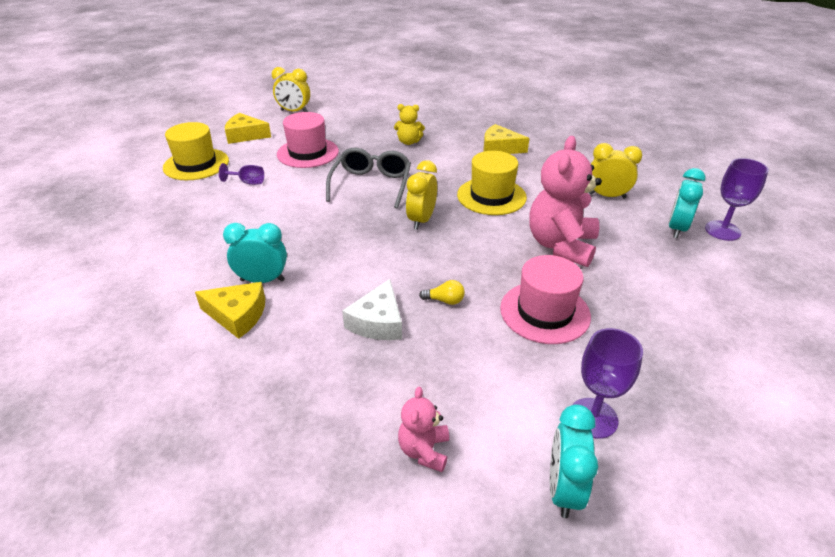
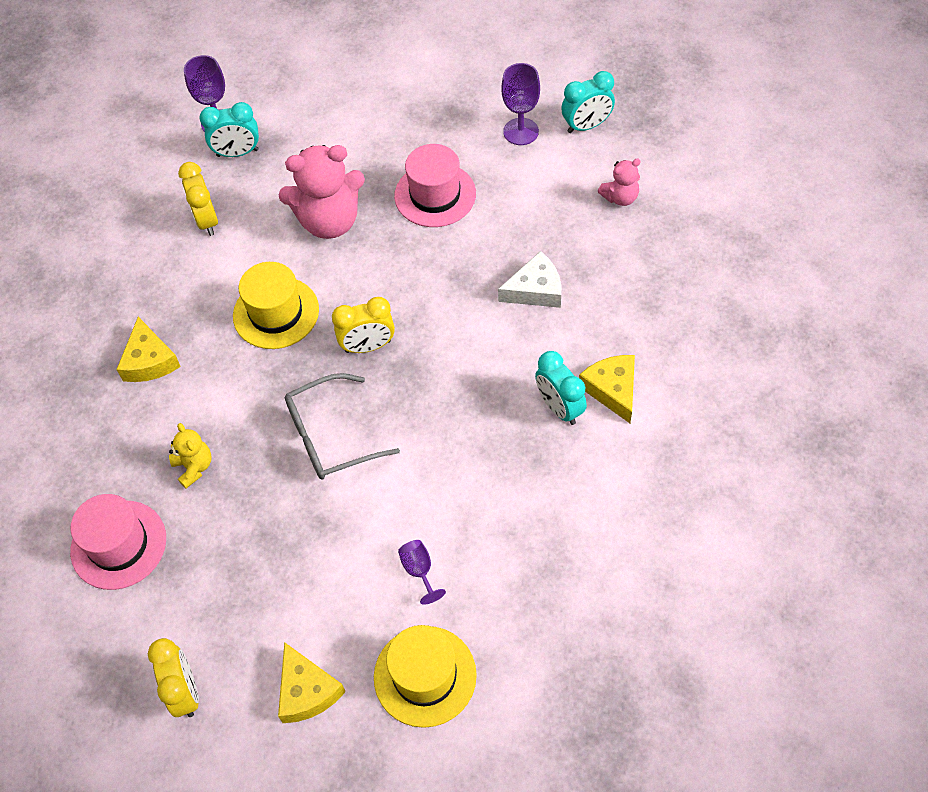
camera: 120 degrees left, 20 degrees up
pink hat [277,112,339,168] -> pink hat moved to [70,494,166,590]
yellow light bulb [419,280,465,305] -> none

